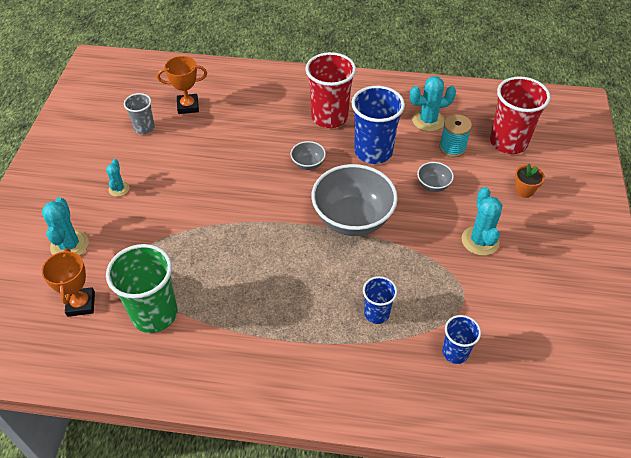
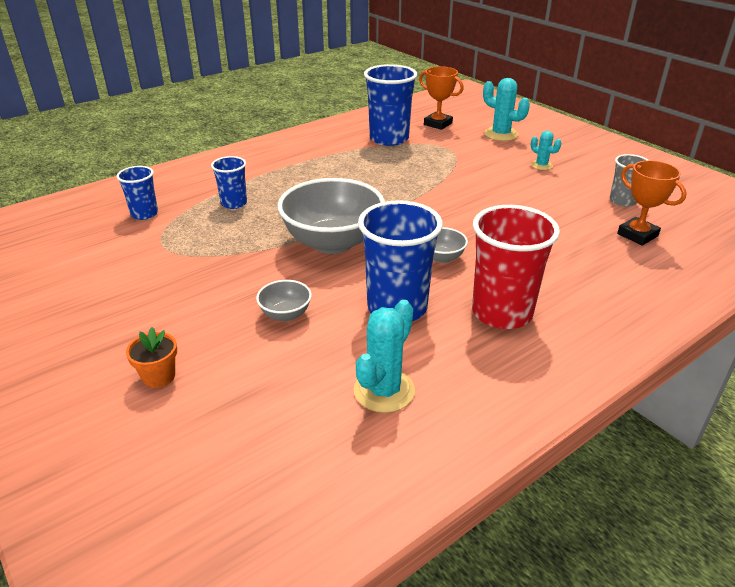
camera: 135 degrees right, 15 degrees down
green cup [106,244,178,333] -> blue cup [364,64,417,146]
orange trophy [157,56,207,114] -> orange trophy turned 75 degrees counterclockwise [617,160,687,246]
turquoise spool [439,114,472,157] -> none
turquoise cactus [461,187,502,256] -> none
red cup [490,76,551,154] -> none

